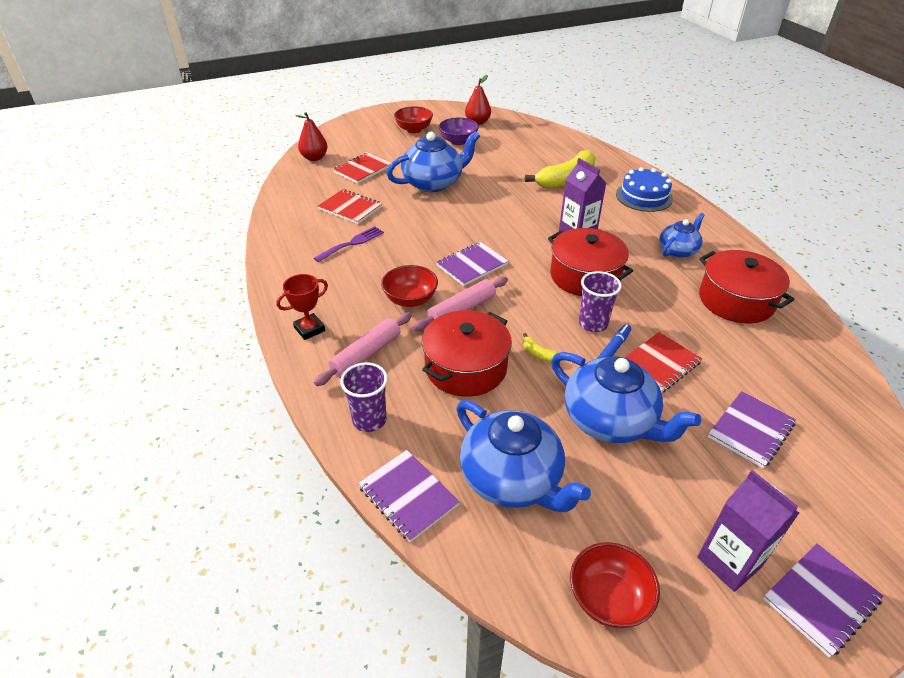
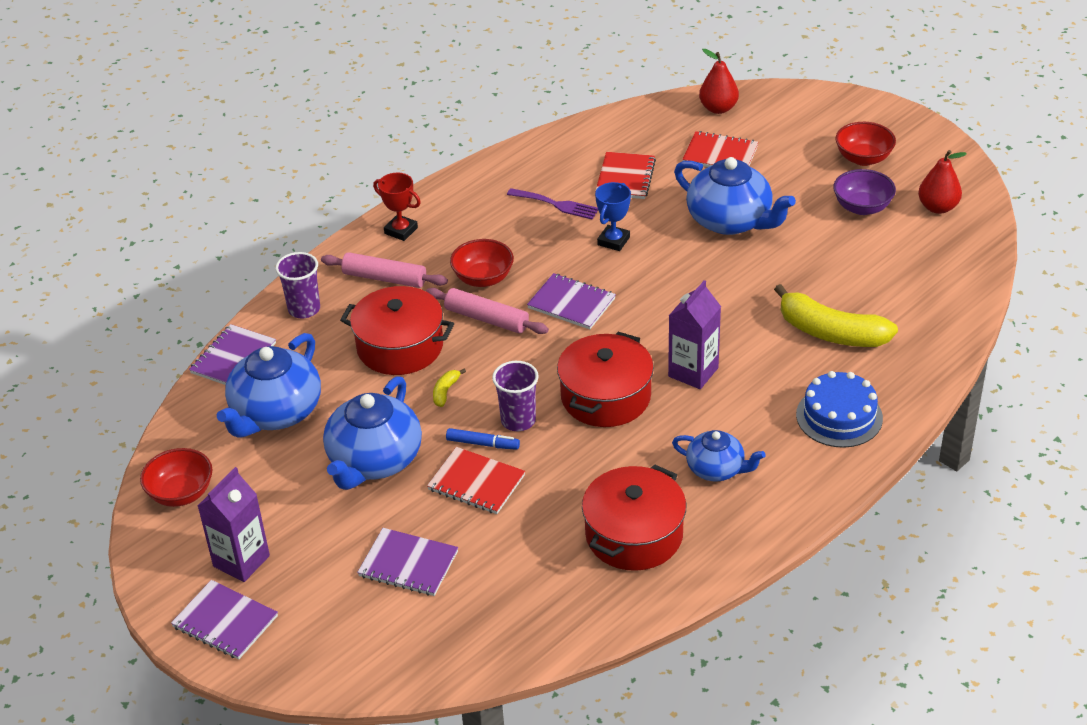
camera: 70 degrees right, 0 degrees up
none -> blue trophy [595,182,631,251]

